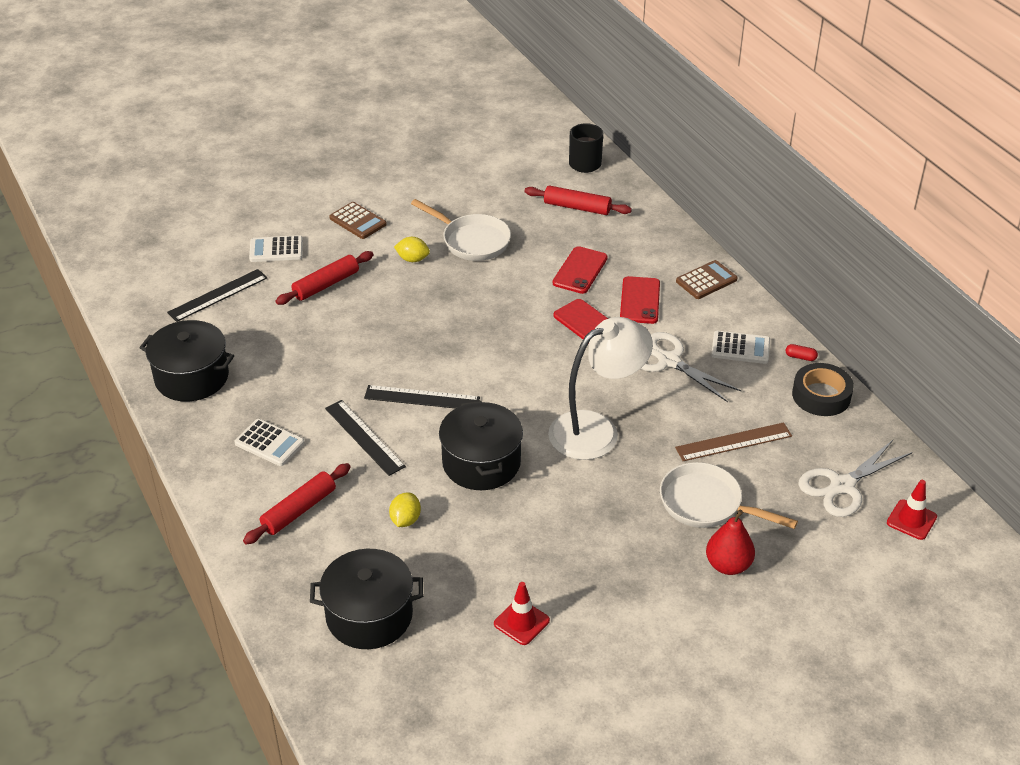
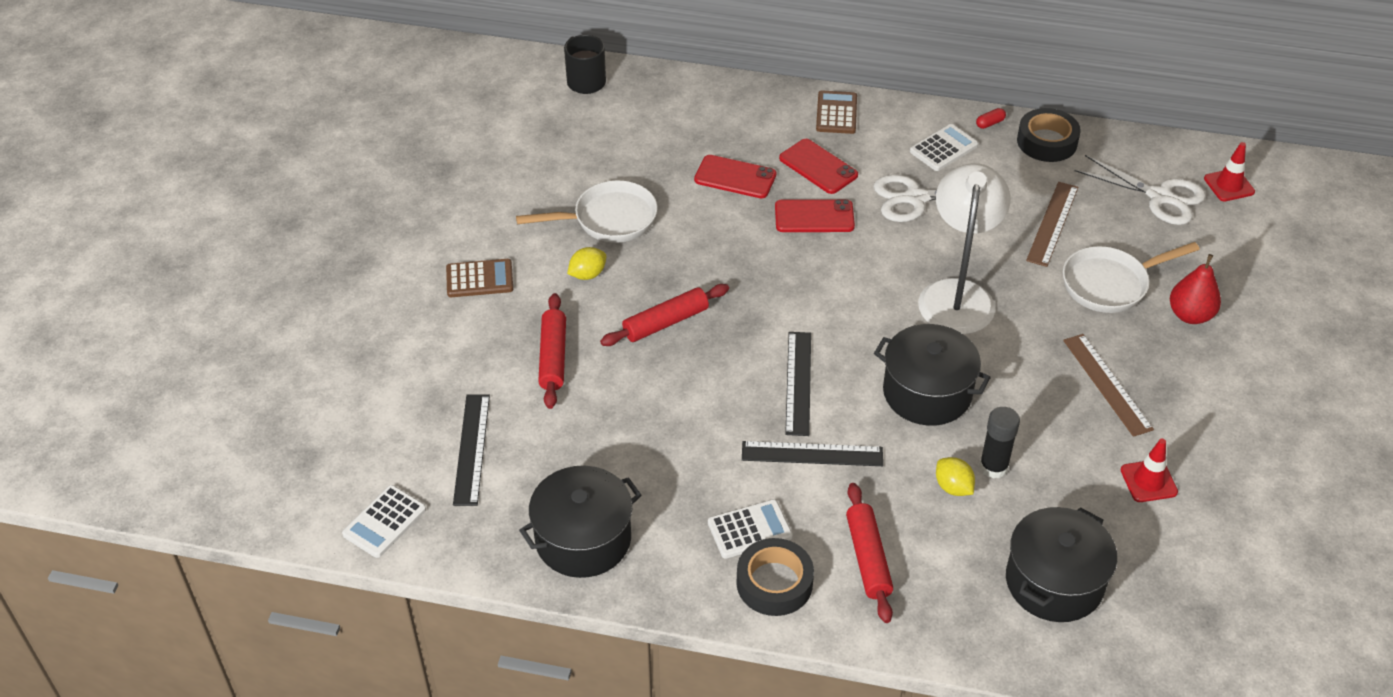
camera: 50 degrees left, 5 degrees up
white calculator [249,235,303,262] -> white calculator moved to [342,485,426,558]
black ruler [364,385,480,409] -> black ruler turned 45 degrees counterclockwise [785,332,811,436]
red rolling pin [524,185,632,215] -> red rolling pin moved to [600,284,729,346]
red phone [553,246,608,294] -> red phone turned 45 degrees counterclockwise [694,155,777,198]
white scissors [798,440,912,517] -> white scissors turned 60 degrees counterclockwise [1074,155,1206,225]
none -> black tape [737,538,814,616]
none -> black glue stick [979,407,1020,479]
none -> brown ruler [1063,334,1154,437]

